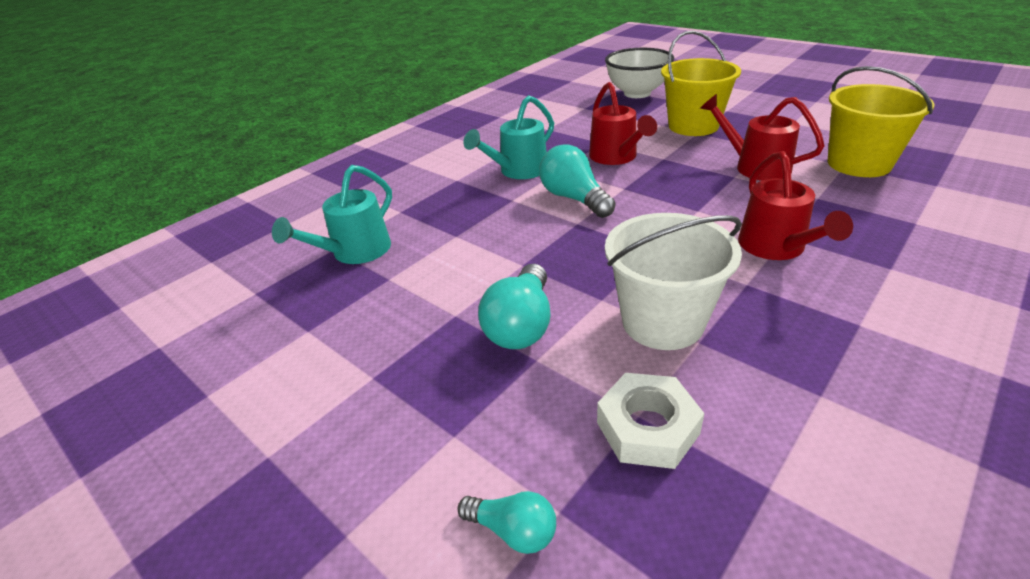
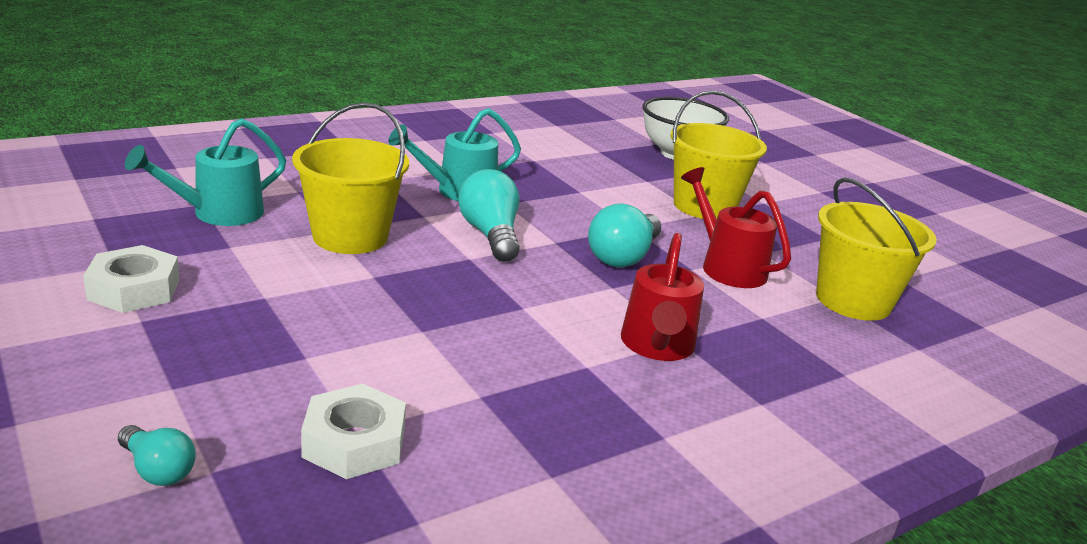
camera: 10 degrees right, 10 degrees down
turquoise light bulb [478,264,551,349] -> turquoise light bulb moved to [588,203,661,267]
red watering can [589,82,657,165] -> none
white bucket [605,213,742,350] -> none
none -> white nut [83,245,180,313]
none -> yellow bucket [292,102,409,254]

